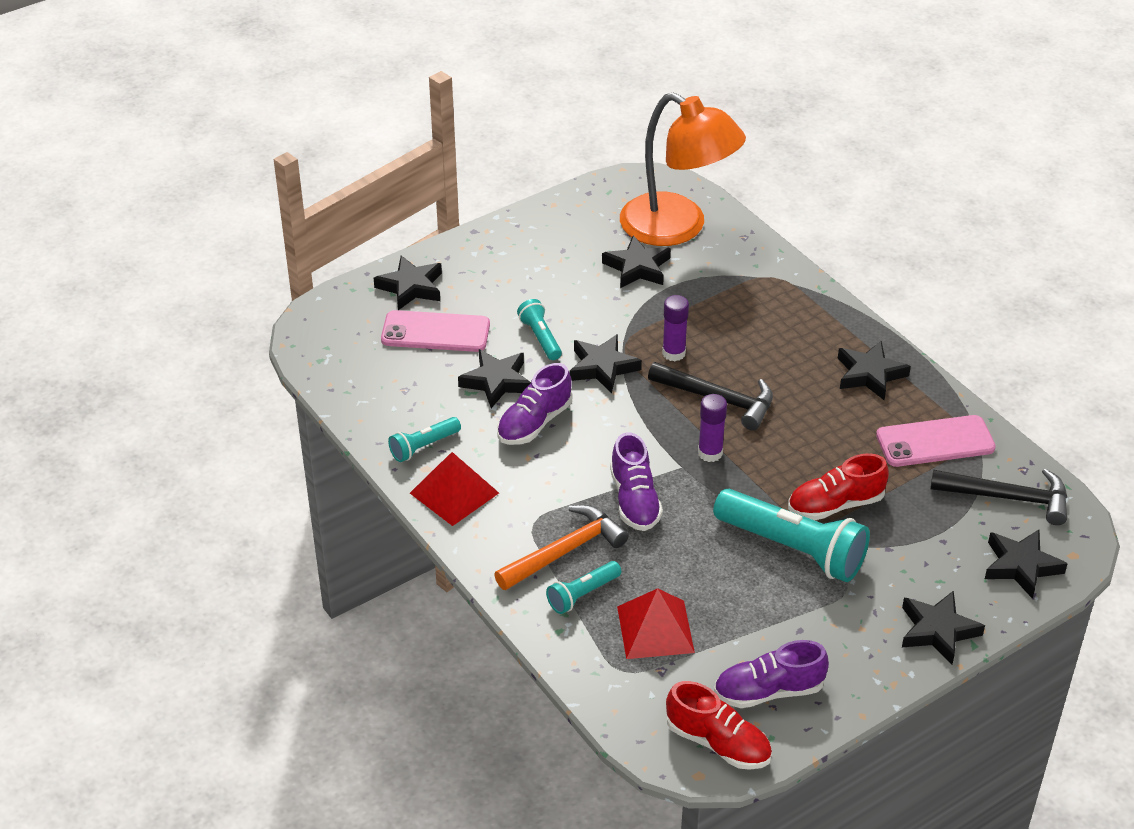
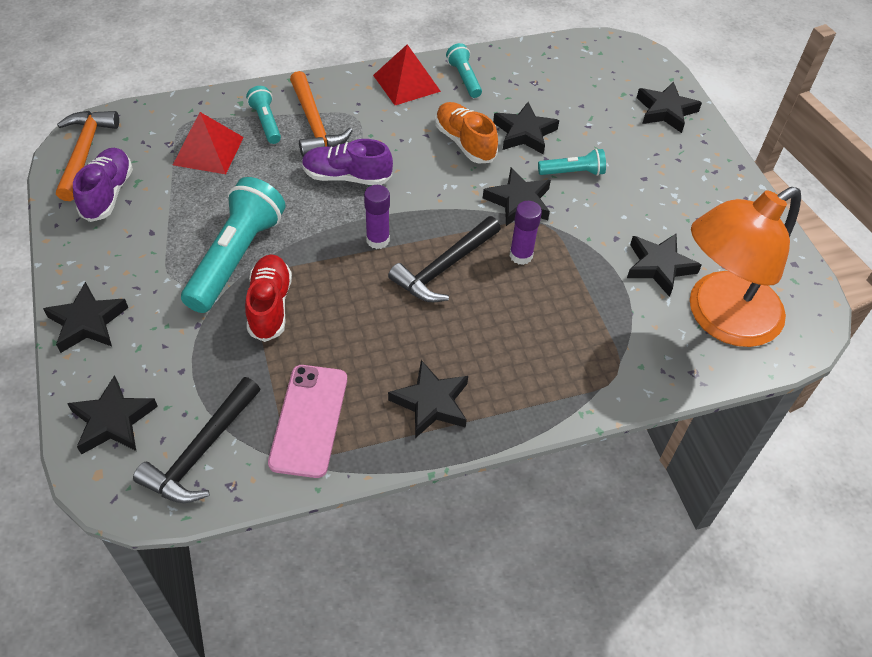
camera: 105 degrees right, 10 degrees up
pink phone [381,310,490,352] -> none
purple shoe [497,363,572,445] -> orange shoe [435,102,498,164]
red shoe [666,681,772,770] -> orange hammer [56,111,119,201]
turquoise flashlight [713,489,870,582] -> turquoise flashlight turned 150 degrees clockwise [181,177,285,313]

